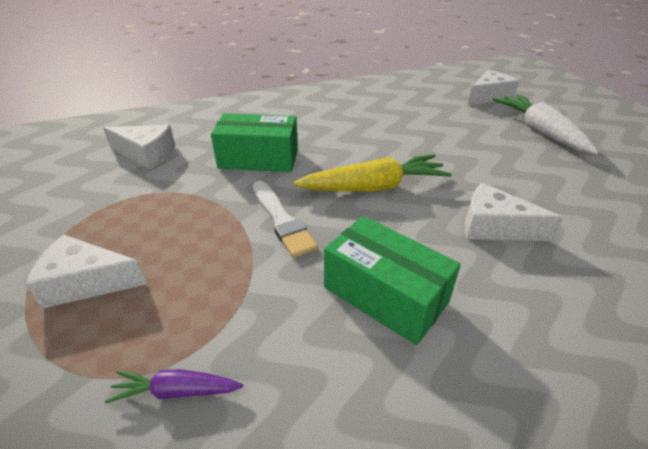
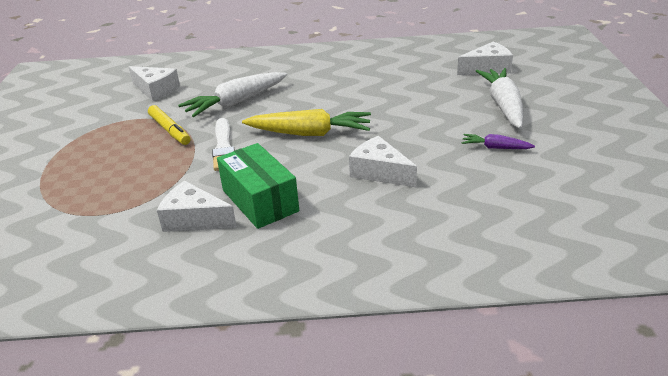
camera: 20 degrees right, 5 degrees down
white cheese [25,235,147,309] -> white cheese moved to [157,181,237,232]
purple carrot [105,369,243,404] -> purple carrot moved to [462,134,535,149]
green box [211,113,298,172] -> white carrot [178,72,287,117]
none -> yellow marker [148,105,191,145]

